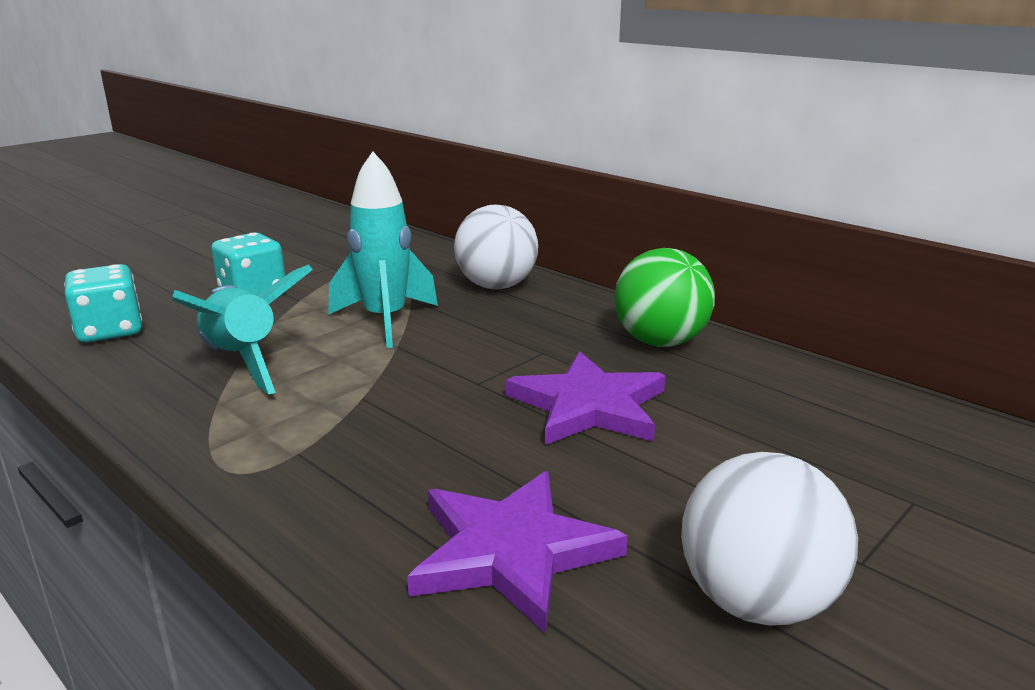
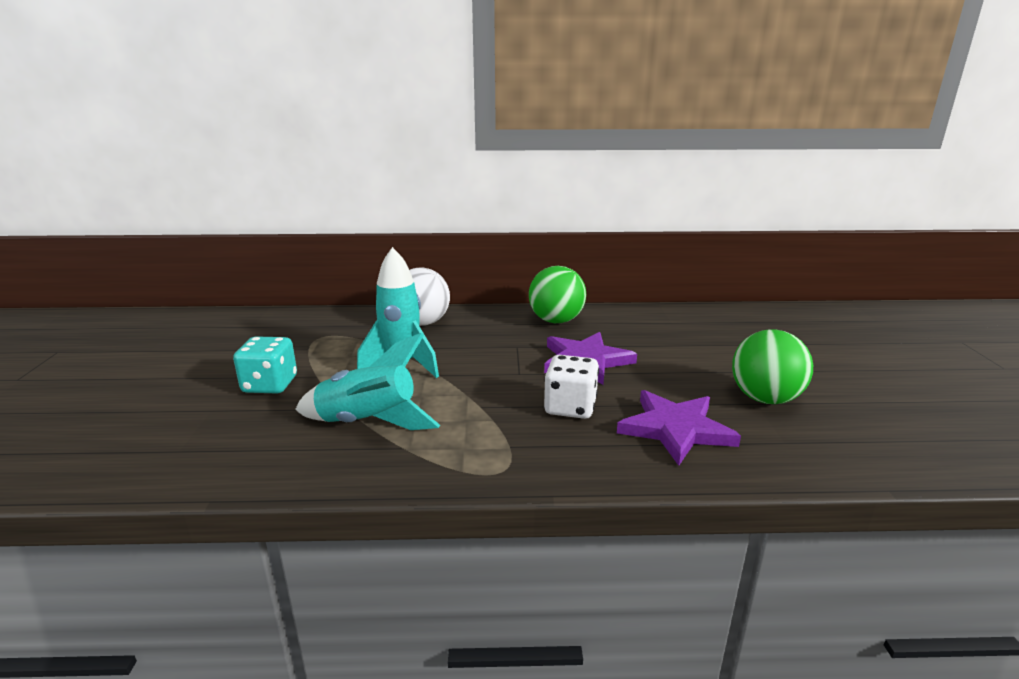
camera: 45 degrees left, 0 degrees up
turquoise dice [64,264,142,342] -> none
white ball [681,452,858,626] -> green ball [732,329,813,404]
none -> white dice [544,355,599,419]

